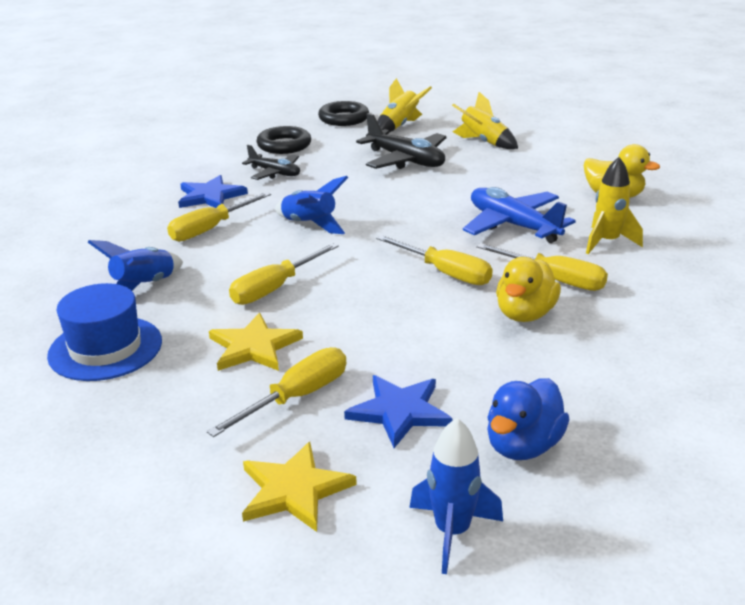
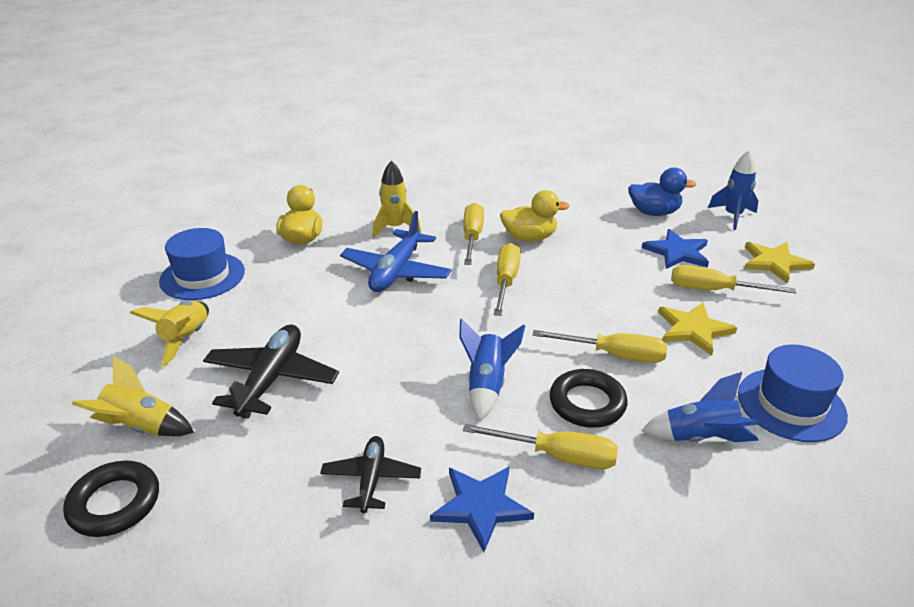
camera: 120 degrees left, 5 degrees up
black ring [256,126,311,154] -> black ring moved to [549,369,628,428]
none -> blue hat [159,228,245,300]

